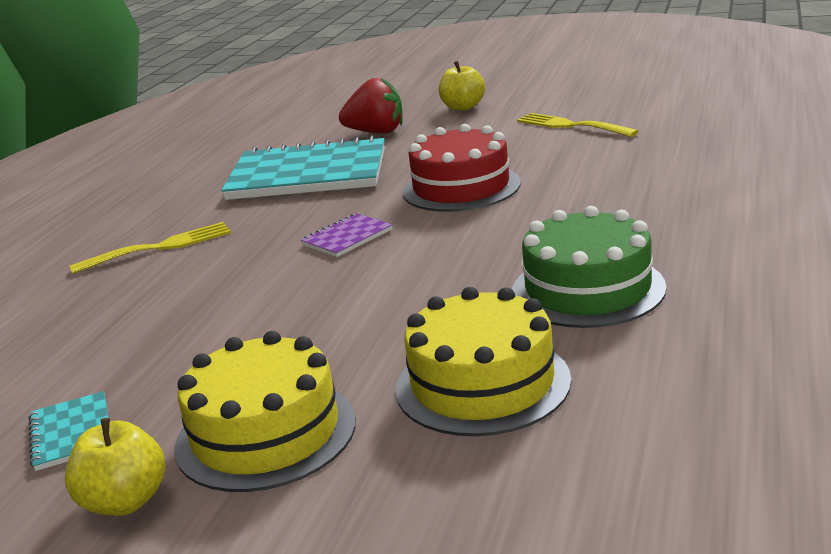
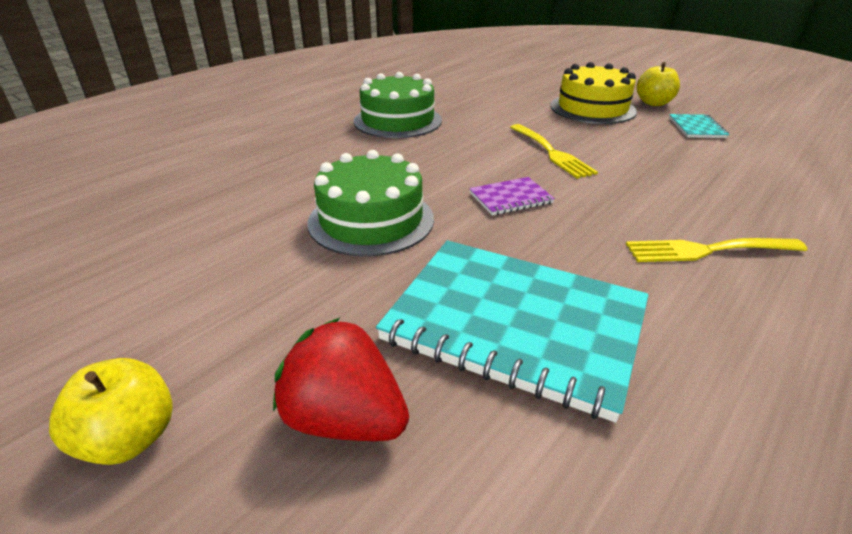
camera: 160 degrees left, 10 degrees up
yellow cake [395,287,571,436] -> none
red cake [402,124,521,212] -> green cake [307,150,434,257]
yellow fork [517,113,639,137] -> yellow fork moved to [510,124,598,179]

